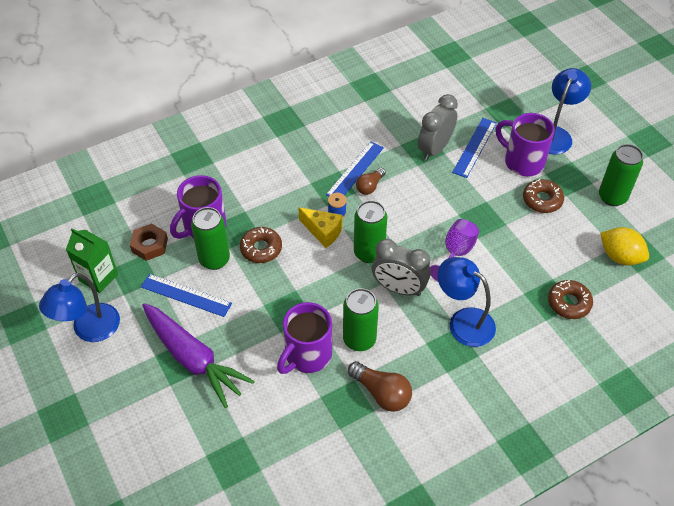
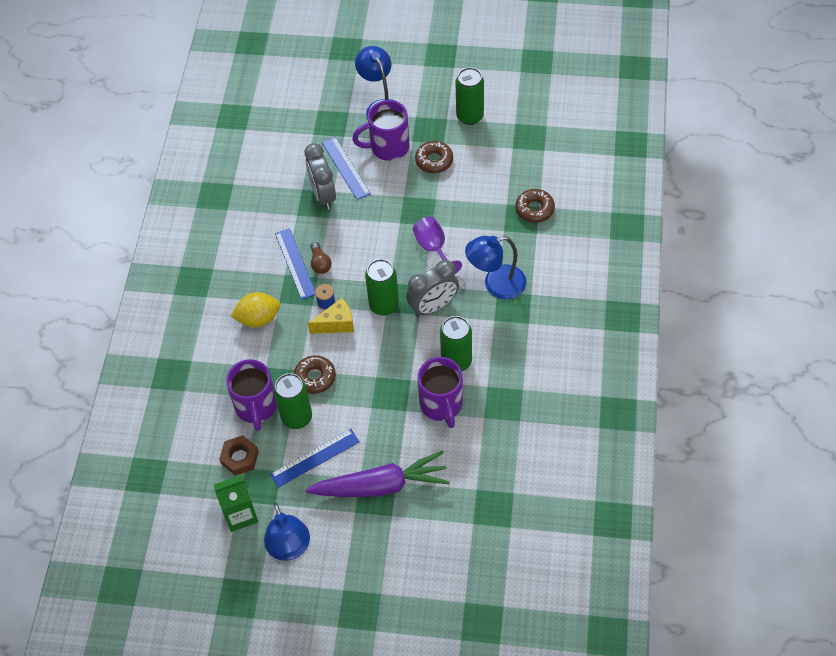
camera: 50 degrees left, 5 degrees up
brown light bulb [348,361,412,412] -> none
yellow lemon [600,227,649,265] -> yellow lemon moved to [231,292,280,327]

